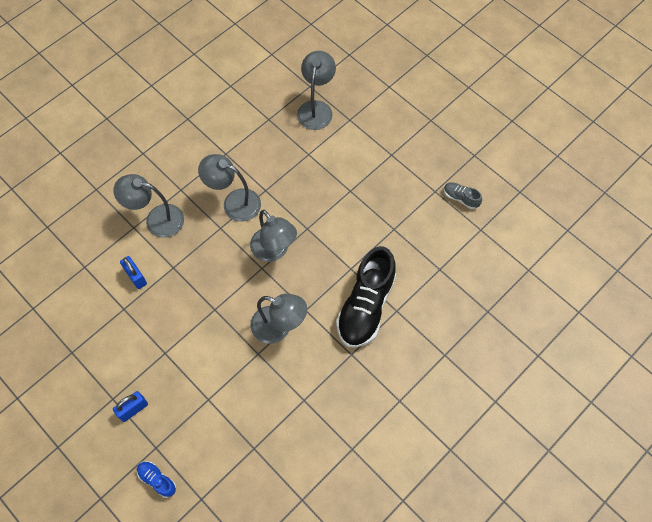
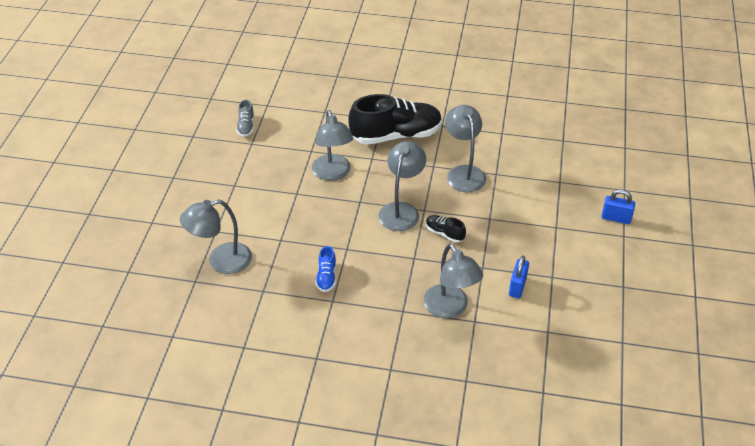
camera: 125 degrees left, 20 degrees down
blue shoe [137,461,176,498] -> blue shoe moved to [315,246,336,292]
grey lamp [198,154,261,222] -> grey lamp moved to [312,110,353,181]
none -> black shoe [426,215,466,243]

